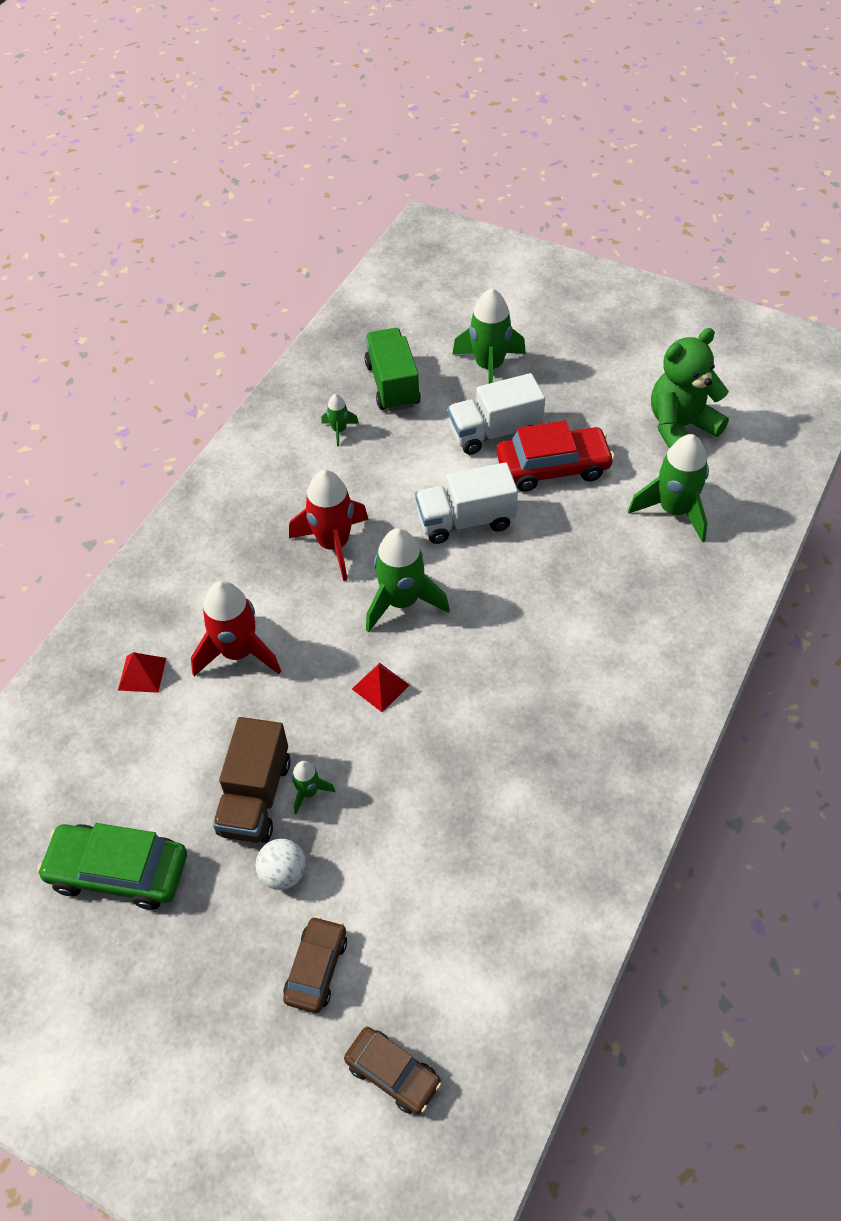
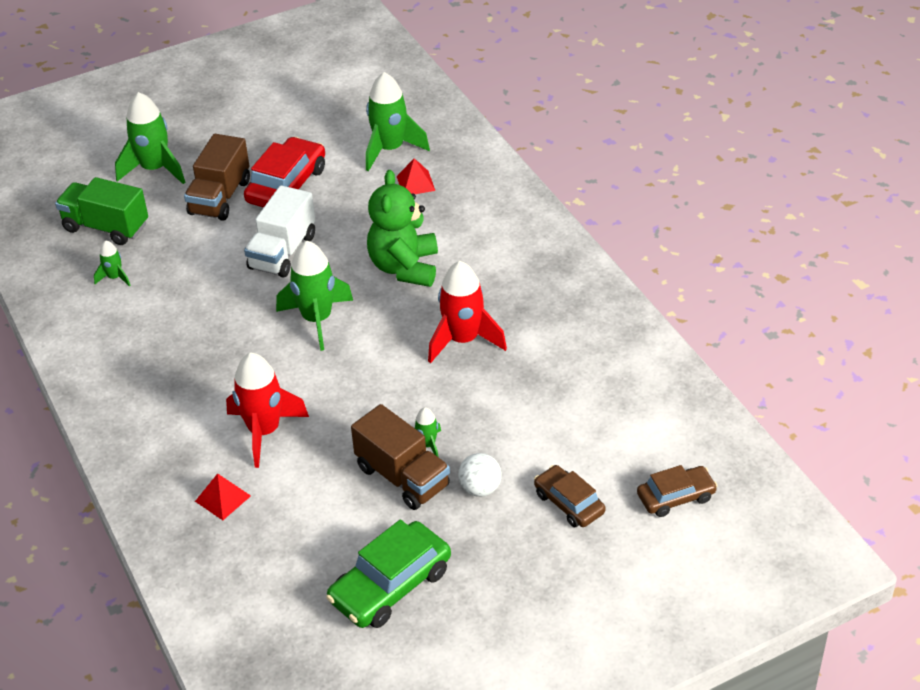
camera: 55 degrees left, 10 degrees down
red rocket [289,470,368,581] -> red rocket moved to [428,261,507,363]
red pyramid [352,663,410,712] -> red pyramid moved to [397,158,436,194]
white truck [447,373,545,455] -> brown truck [184,134,250,221]
green teddy bear [651,328,729,449] -> green teddy bear moved to [367,170,438,287]

